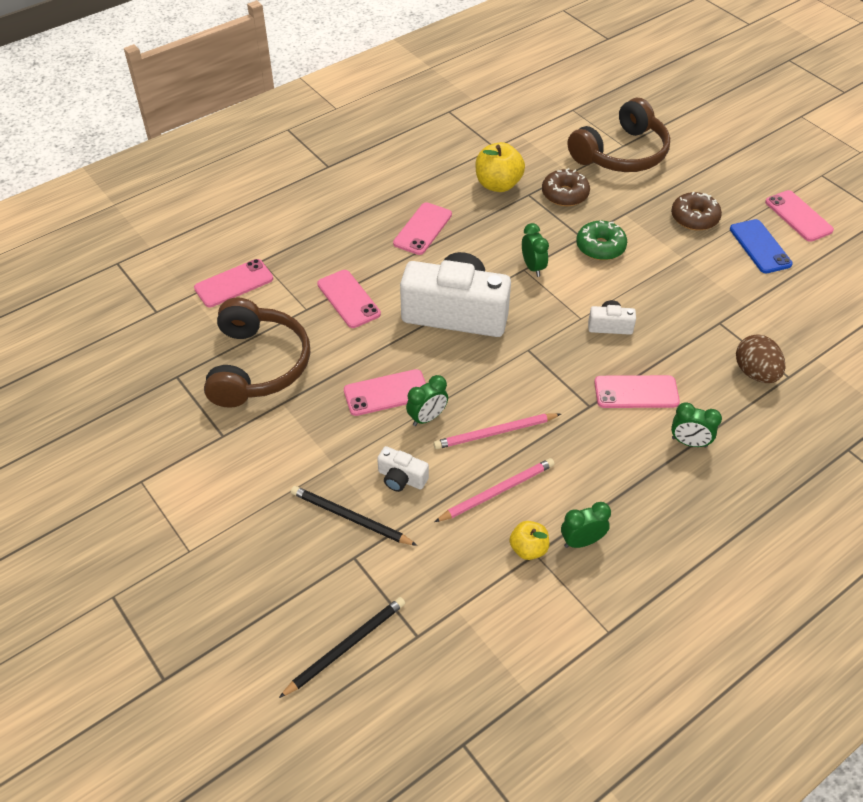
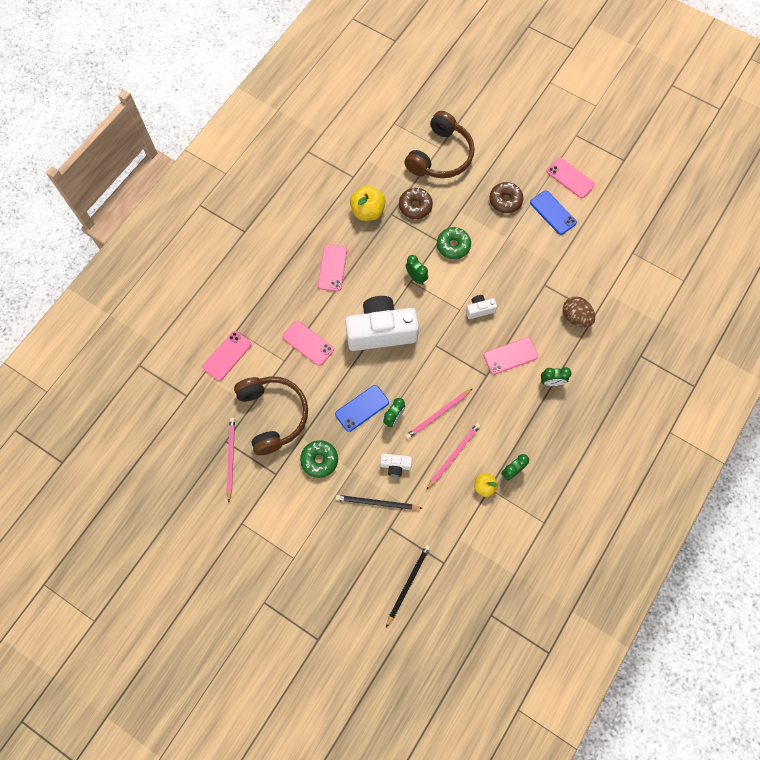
camera: 20 degrees left, 20 degrees up
pink phone [344,369,426,416] -> blue phone [335,385,389,432]
none -> pink pencil [227,418,235,502]
none -> green donut [300,440,338,478]

